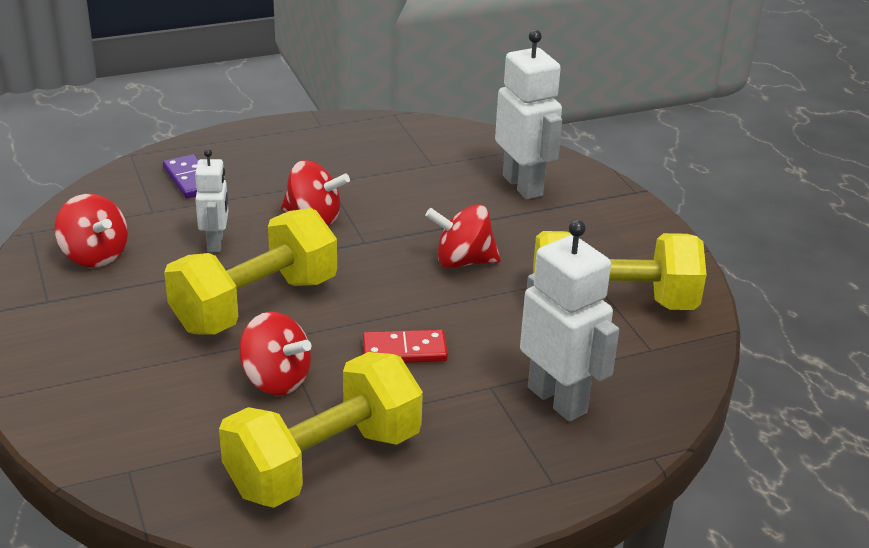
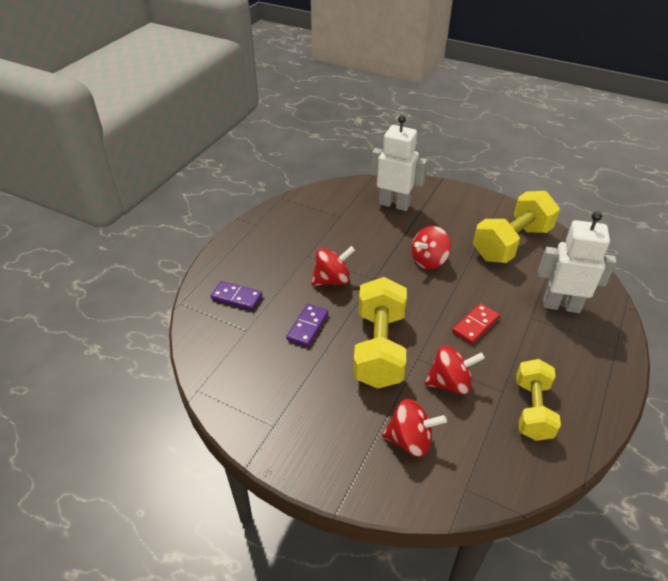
camera: 40 degrees left, 10 degrees up
red spinning top [55,194,128,267] -> red spinning top moved to [382,399,447,457]
white robot [195,149,228,252] -> purple domino [286,304,328,347]
yellow dumbbell [219,352,423,508] -> yellow dumbbell [516,359,561,441], size x0.65

